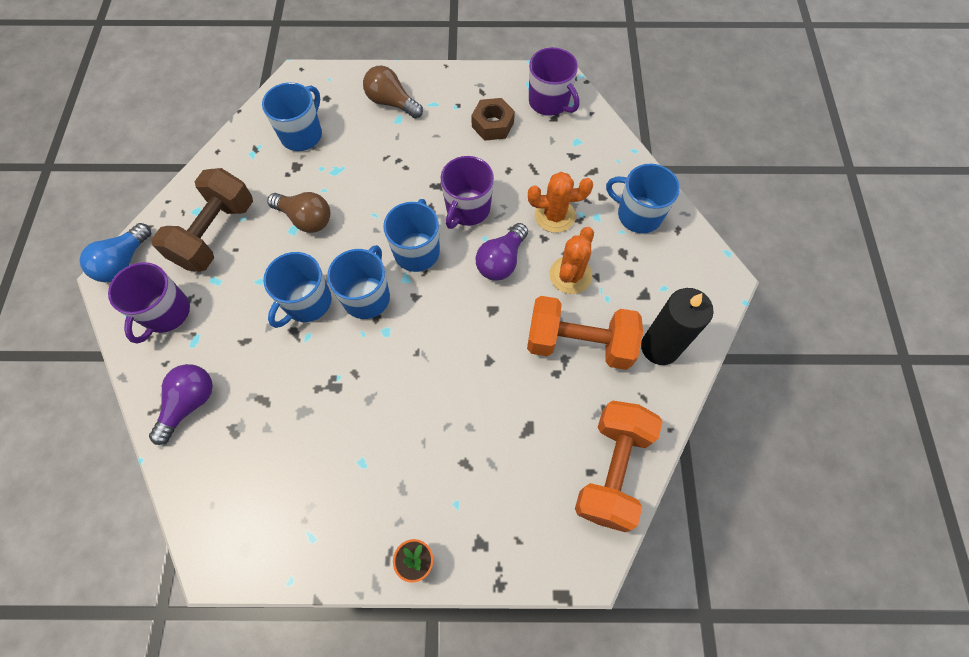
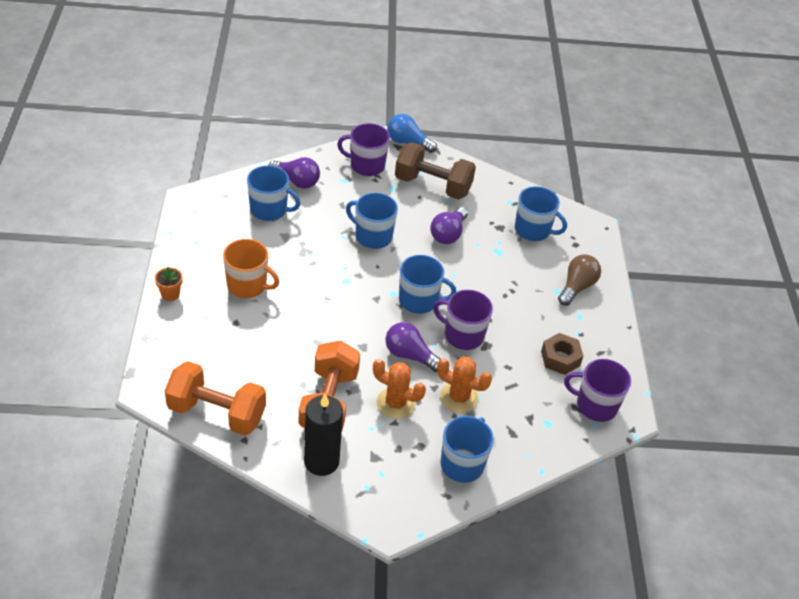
camera: 85 degrees right, 20 degrees down
brown light bulb [267,192,330,233] -> purple light bulb [430,207,468,244]
blue mug [327,245,390,319] -> blue mug moved to [247,165,300,221]
orange cactus [528,172,593,233] -> orange cactus turned 60 degrees counterclockwise [437,357,492,413]
purple mug [529,47,579,116] -> purple mug turned 60 degrees clockwise [564,359,631,422]
none -> orange mug [223,239,279,298]

